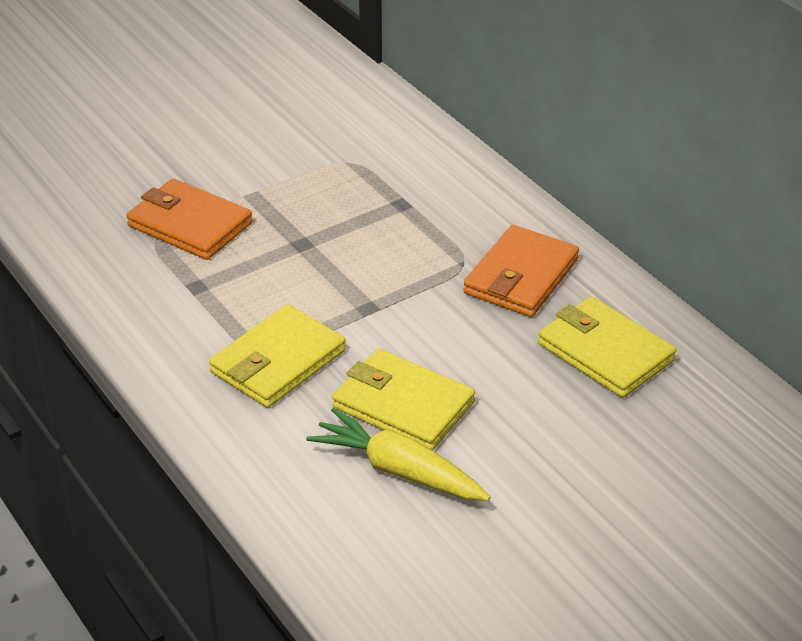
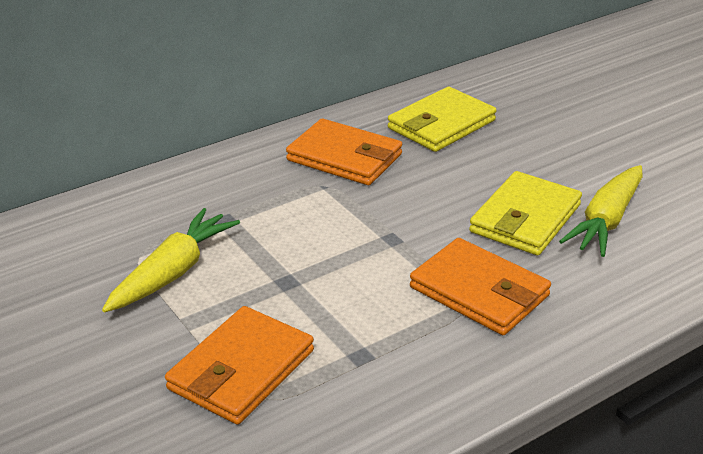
camera: 90 degrees left, 5 degrees down
yellow wallet [209,304,346,408] -> orange wallet [410,238,551,335]
none -> yellow carrot [102,208,240,313]

